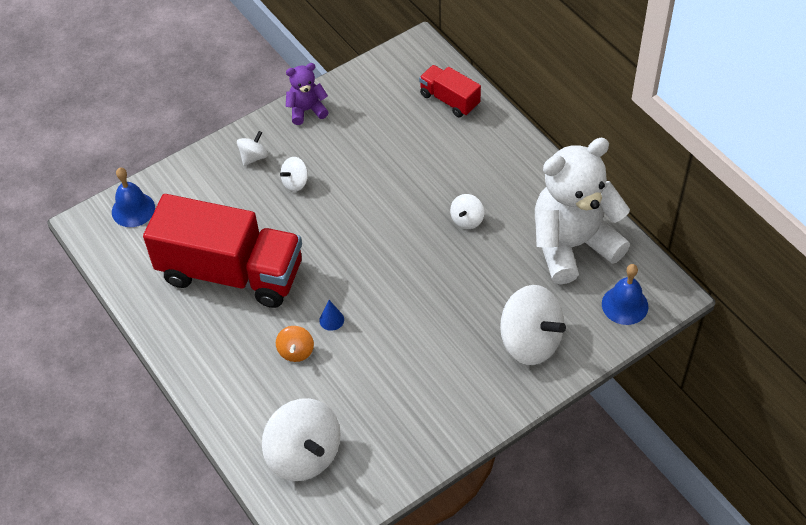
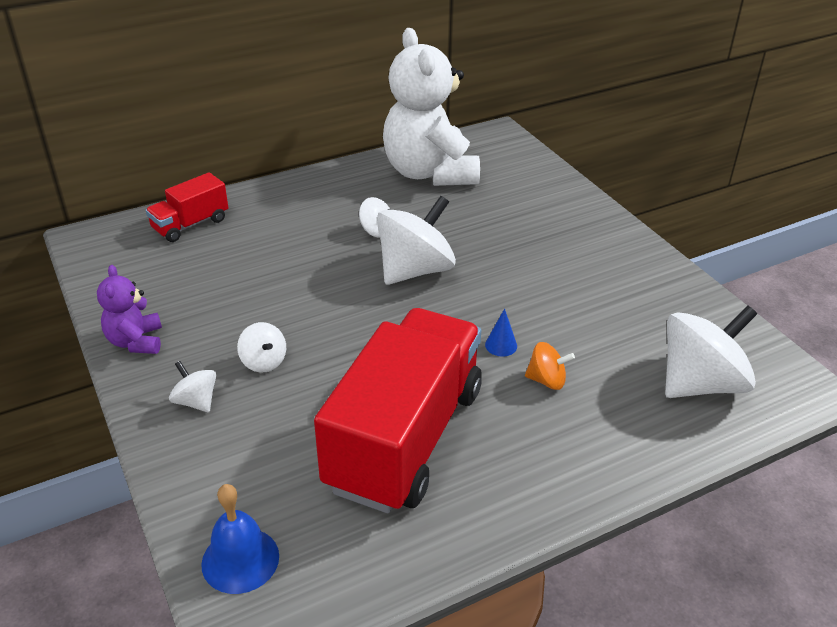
camera: 85 degrees left, 15 degrees down
white spinning top [500,285,566,365] -> white spinning top moved to [377,196,456,285]
blue bell [602,264,648,325] -> none

